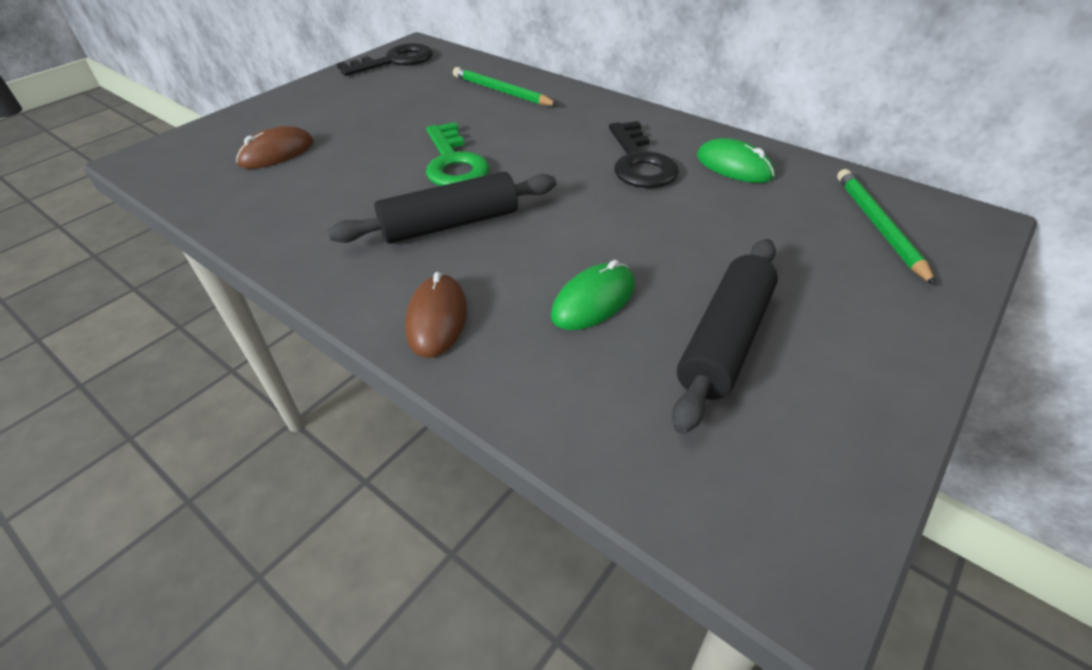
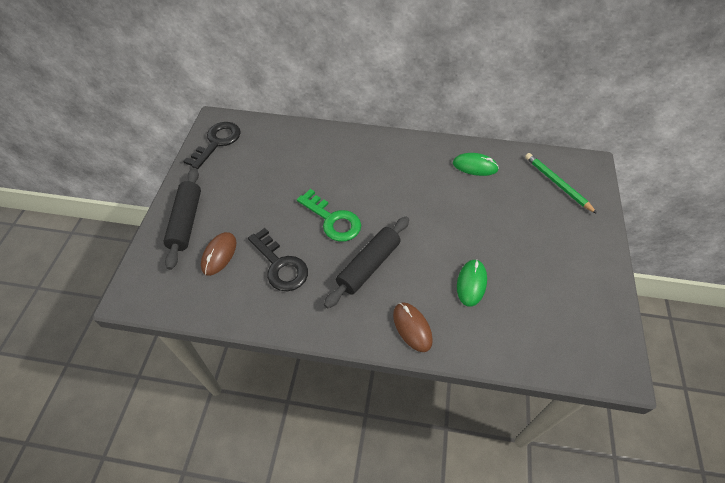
camera: 30 degrees left, 10 degrees up
green pencil [453,67,558,106] -> none
black key [609,121,679,188] -> black key moved to [248,228,308,291]
black rolling pin [672,239,778,434] -> black rolling pin moved to [164,168,201,270]

